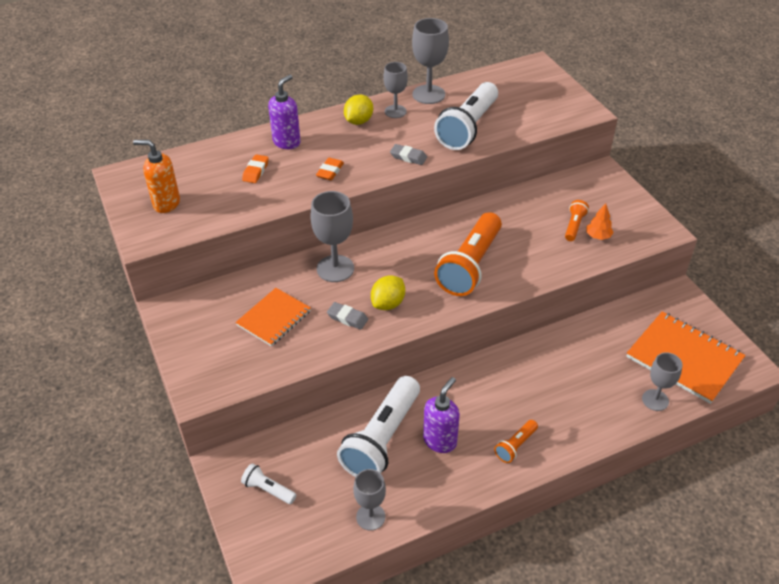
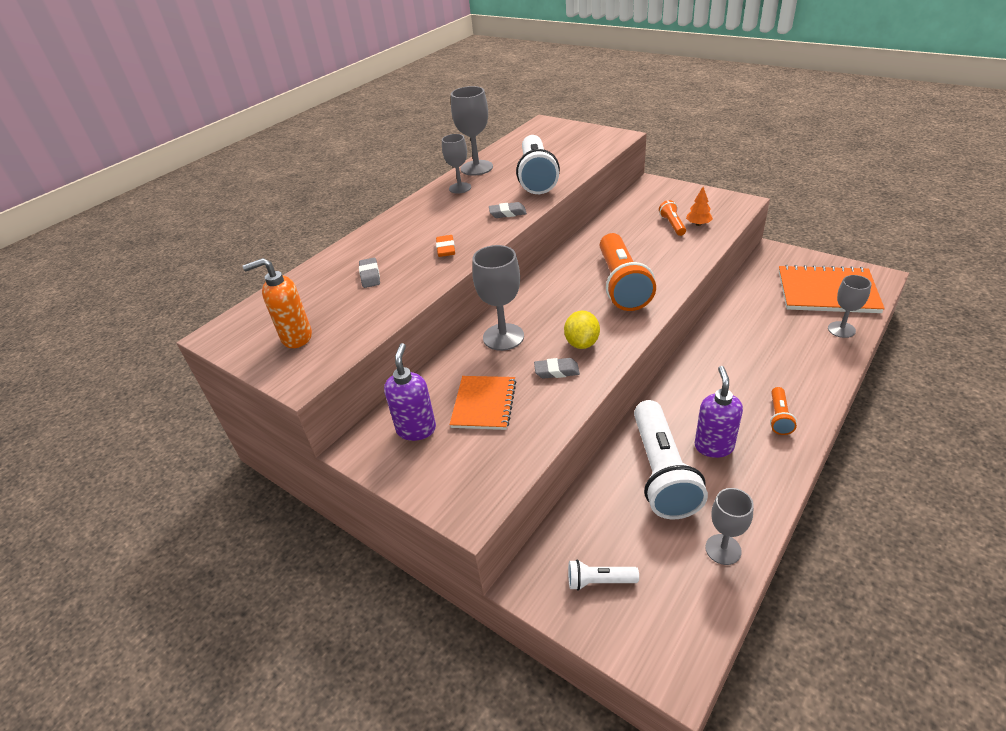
camera: 25 degrees left, 5 degrees down
orange eraser [242,154,269,183] -> grey eraser [359,258,380,288]
purple soap dispenser [268,75,301,149] -> purple soap dispenser moved to [384,343,436,441]
yellow lemon [344,94,373,125] -> none

